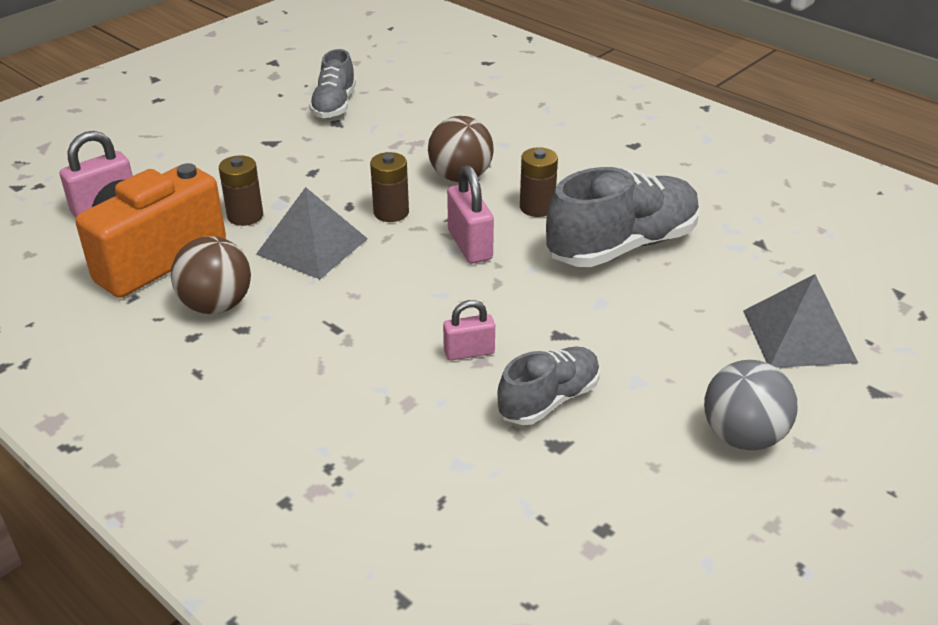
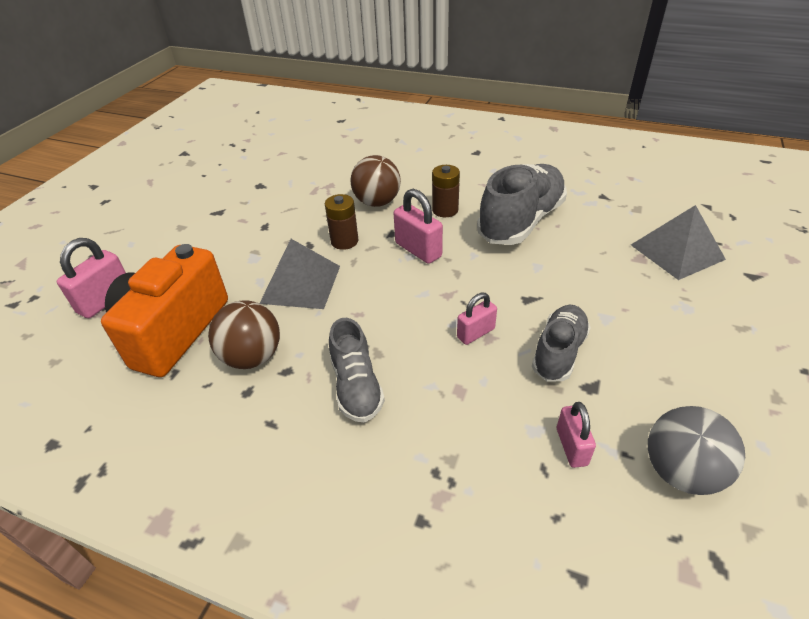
camera: 20 degrees left, 5 degrees up
brown battery [219,155,263,226] -> none
grey shoe [309,49,356,118] -> grey shoe moved to [329,318,385,423]
grey ball [704,360,797,450] -> grey ball moved to [648,406,745,495]
none -> pink padlock [557,402,596,468]

